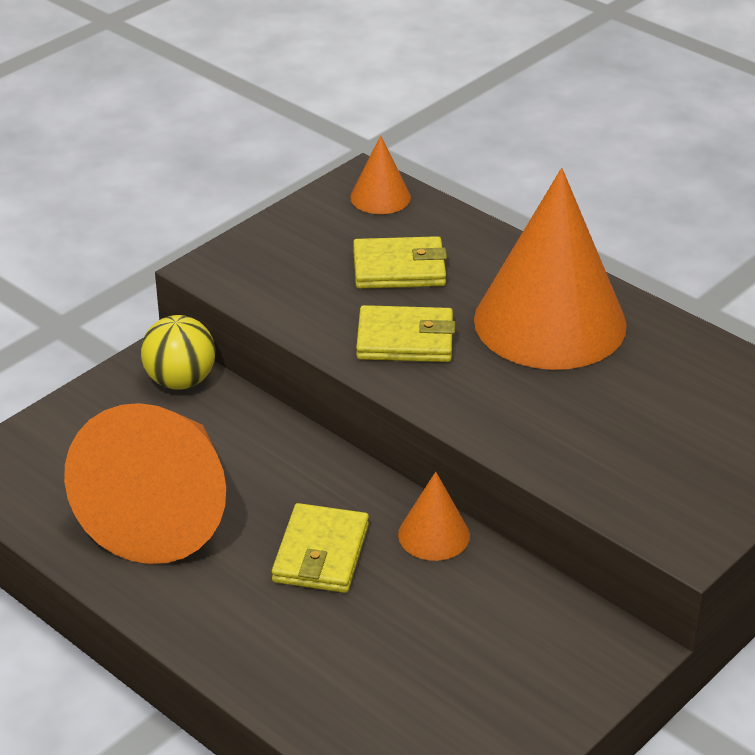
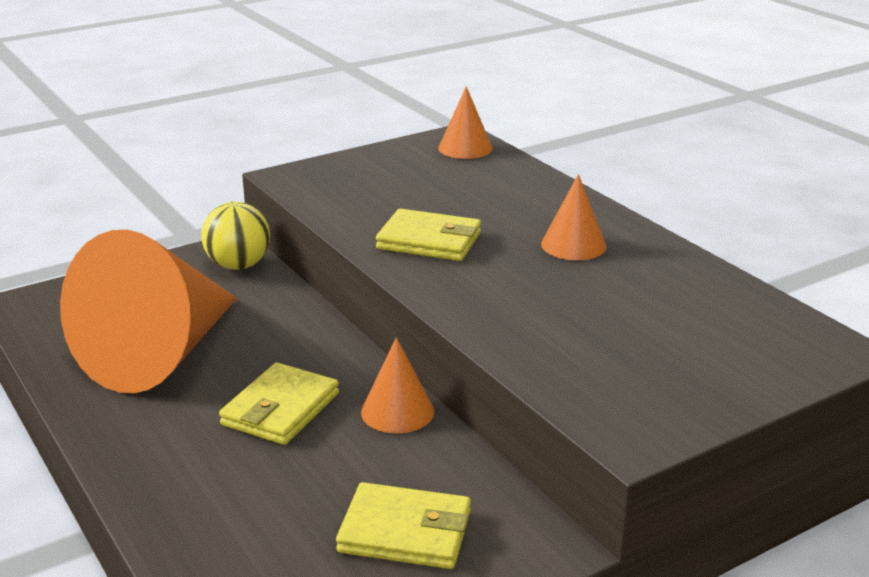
camera: 15 degrees right, 10 degrees down
yellow wallet [353,236,447,289] -> yellow wallet moved to [336,482,471,569]
orange cone [474,168,627,370] -> orange cone [541,174,606,260], size x0.44

